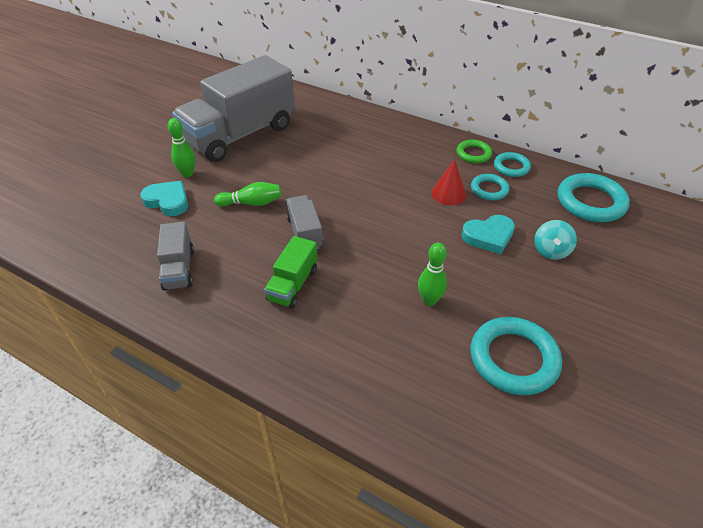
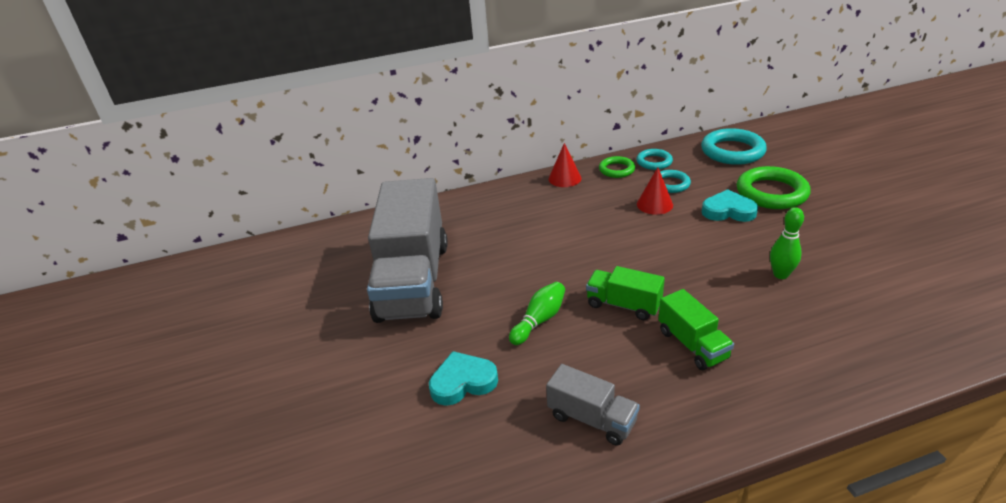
camera: 45 degrees left, 10 degrees down
green bowling pin [168,118,195,177] -> none
grey truck [286,195,324,249] -> green truck [586,266,665,320]
turquoise heart [461,215,515,254] -> turquoise heart turned 105 degrees counterclockwise [701,189,758,222]
turquoise ring [471,317,562,395] -> none
turquoise spinning top [534,220,577,260] -> green ring [737,166,811,209]
none -> red cone [549,143,581,187]

